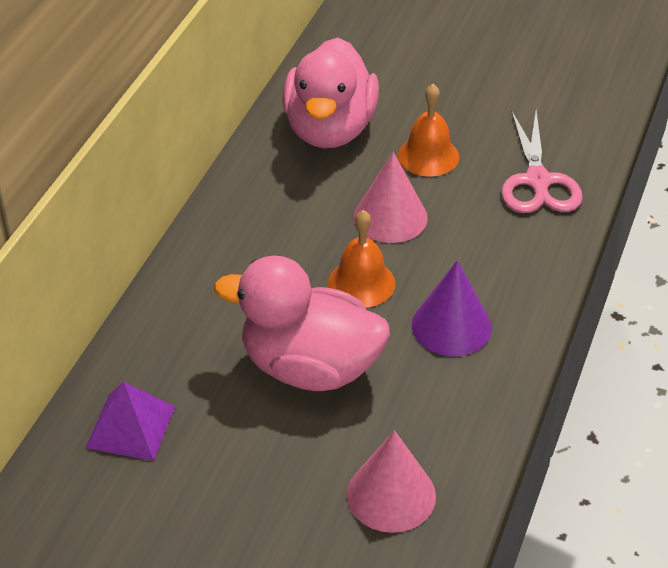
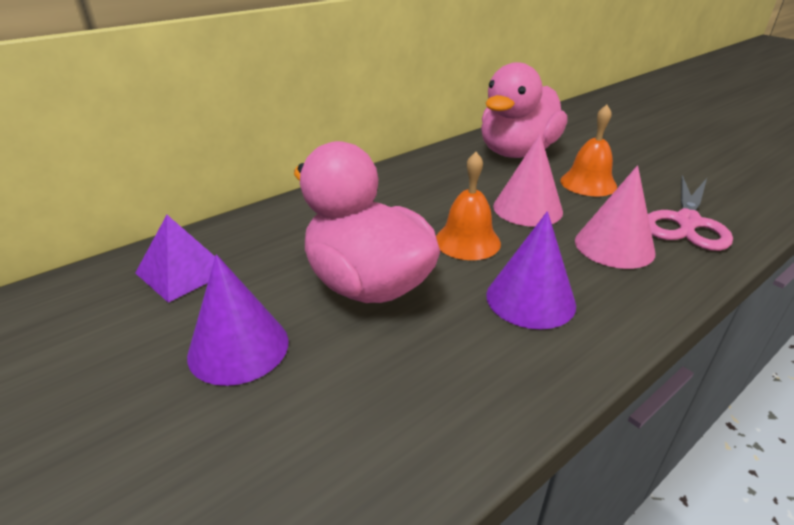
camera: 30 degrees right, 10 degrees down
pink cone [347,430,436,533] -> pink cone moved to [575,165,656,269]
none -> purple cone [187,254,289,386]

